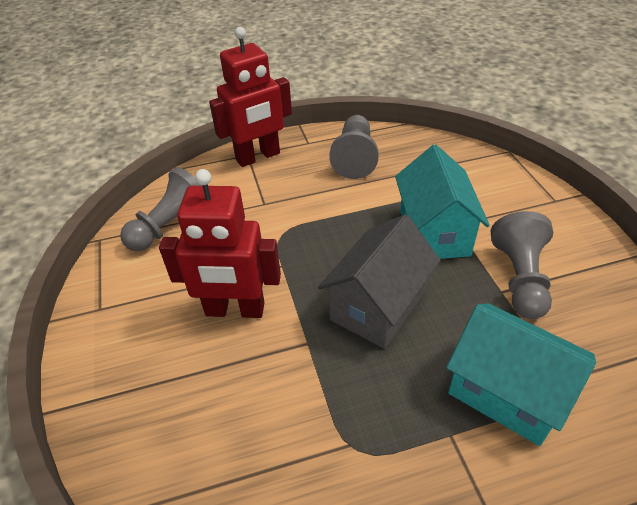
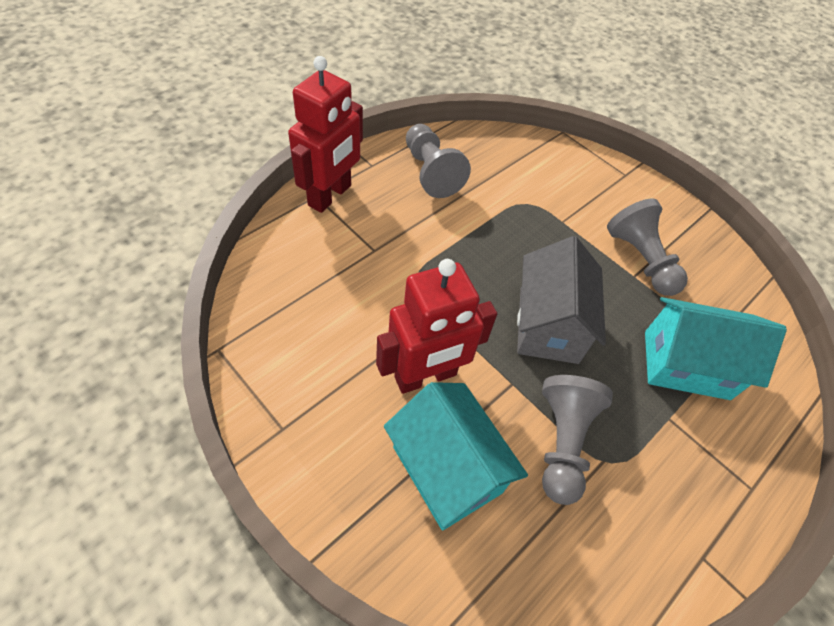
camera: 35 degrees left, 10 degrees up
grey pawn [120,167,202,251] -> grey pawn moved to [542,375,613,505]
turquoise house [395,144,490,259] -> turquoise house moved to [384,382,528,530]

